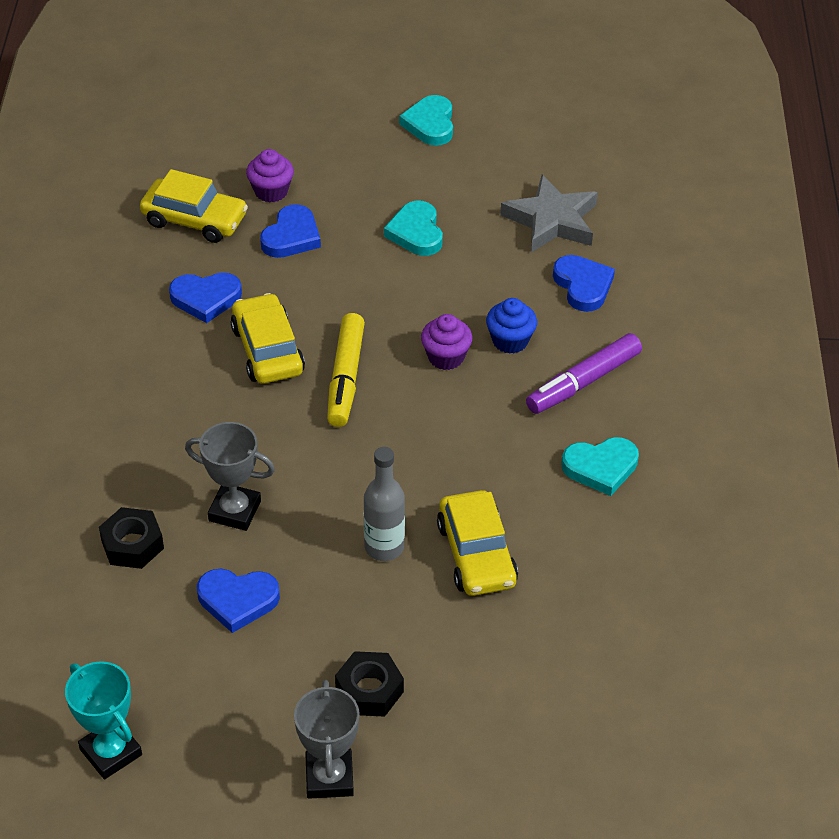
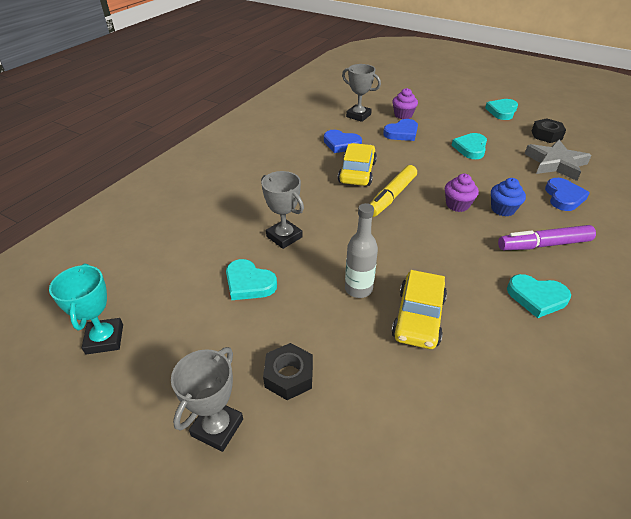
camera: 30 degrees right, 5 degrees down
black nut [99,507,164,569] -> black nut moved to [532,118,566,143]
yellow car [140,169,248,243] -> grey trophy [342,64,381,122]
blue heart [197,569,280,633] -> turquoise heart [226,259,277,300]

